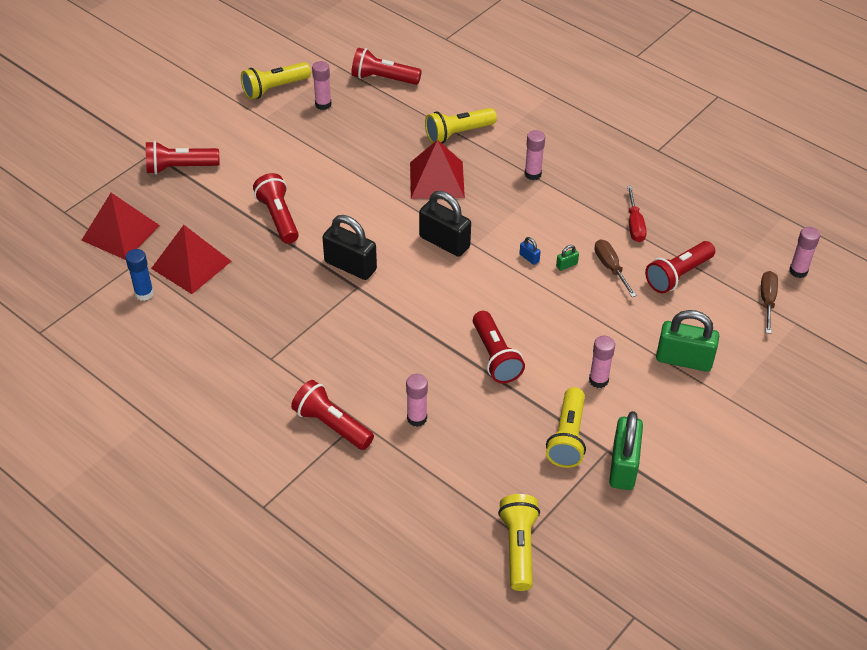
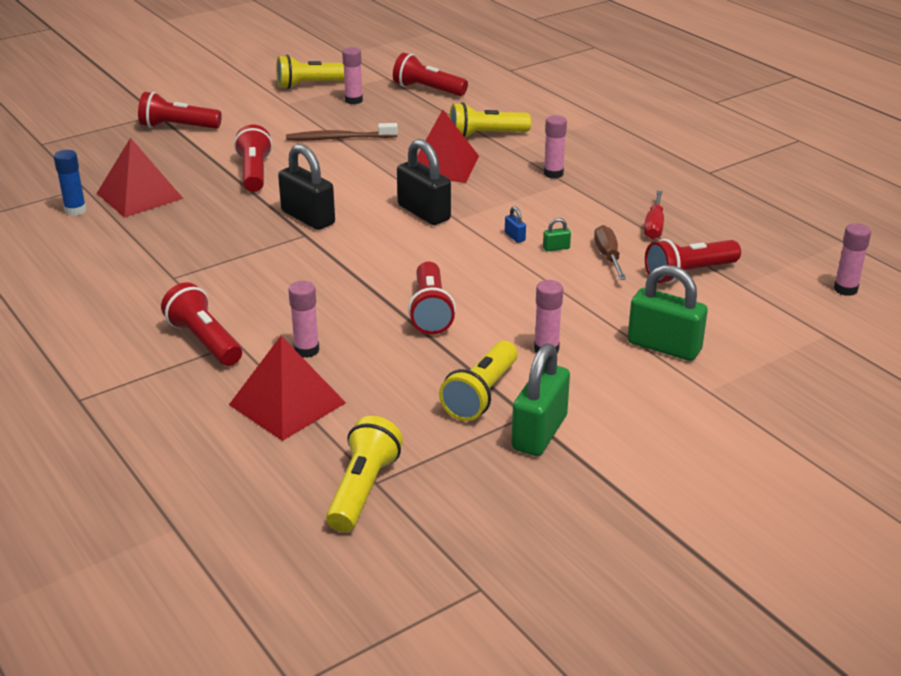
camera: 15 degrees right, 15 degrees down
red pyramid [81,193,160,260] -> red pyramid moved to [229,336,346,441]
brown screwdriver [761,271,778,334] -> none
none -> brown toothbrush [286,123,398,141]

